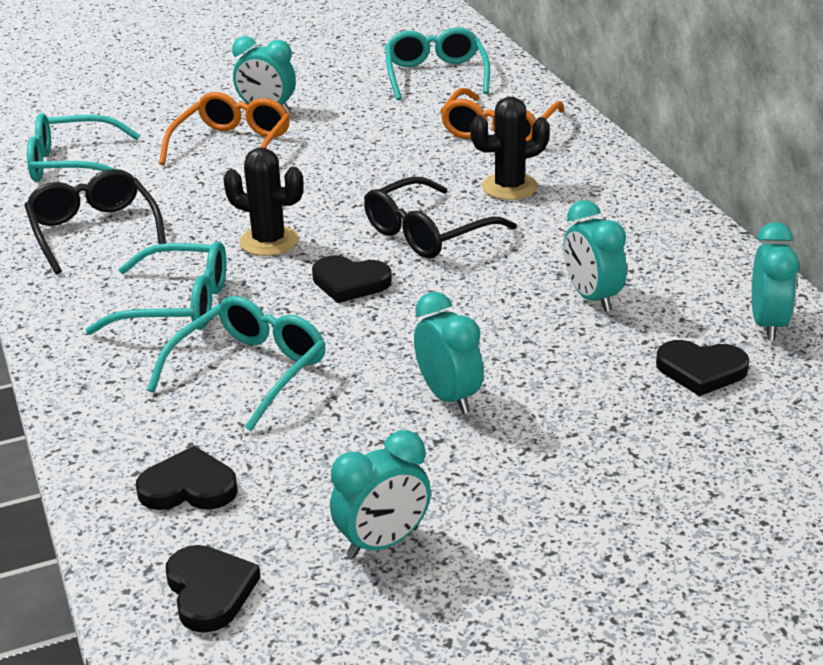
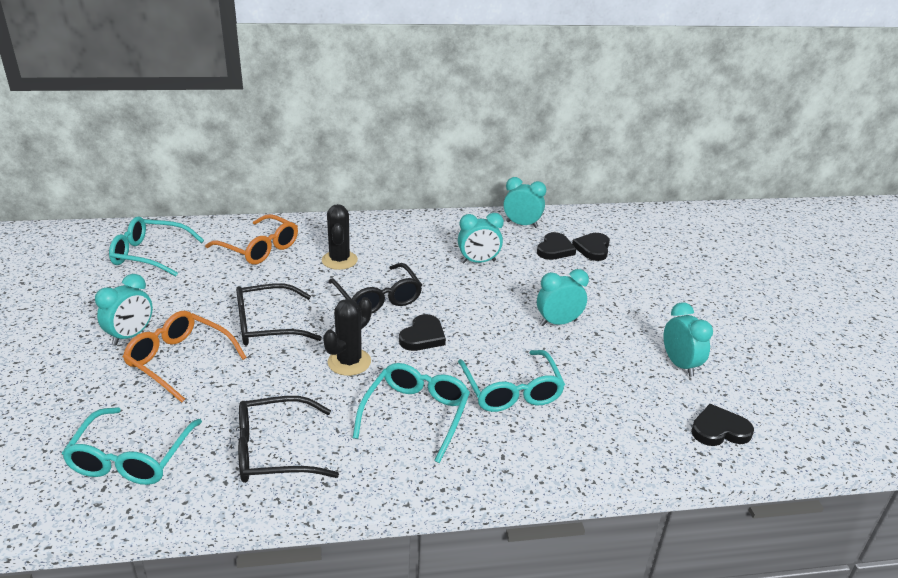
camera: 80 degrees left, 0 degrees up
black heart [136,446,238,510] -> black heart moved to [572,233,610,261]
turquoise glasses [147,296,326,431] -> turquoise glasses turned 150 degrees counterclockwise [458,350,565,412]
none -> black glasses [236,283,322,345]

